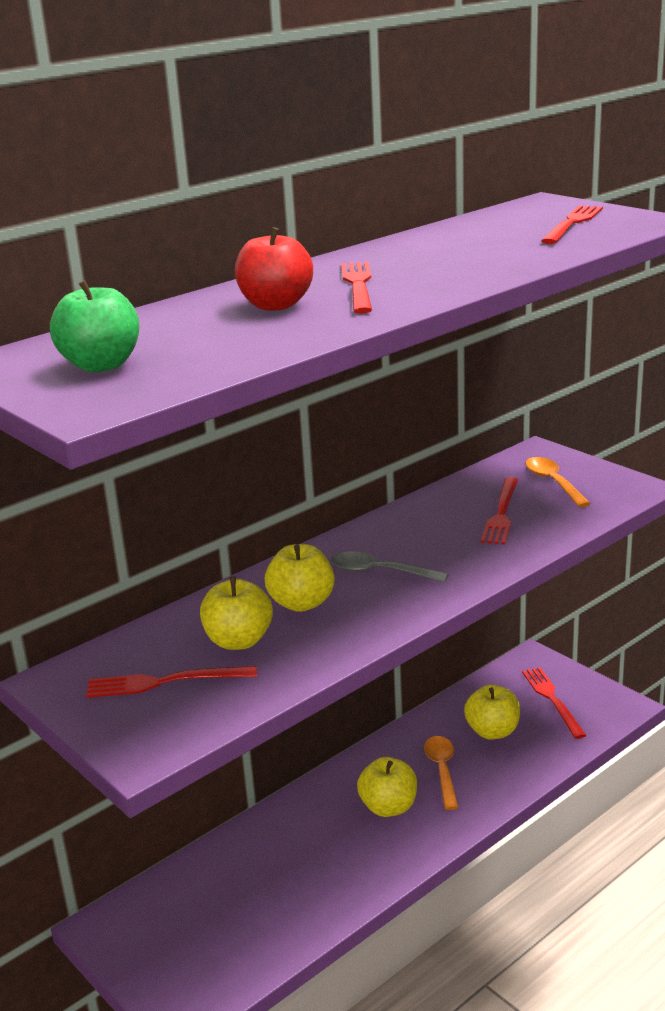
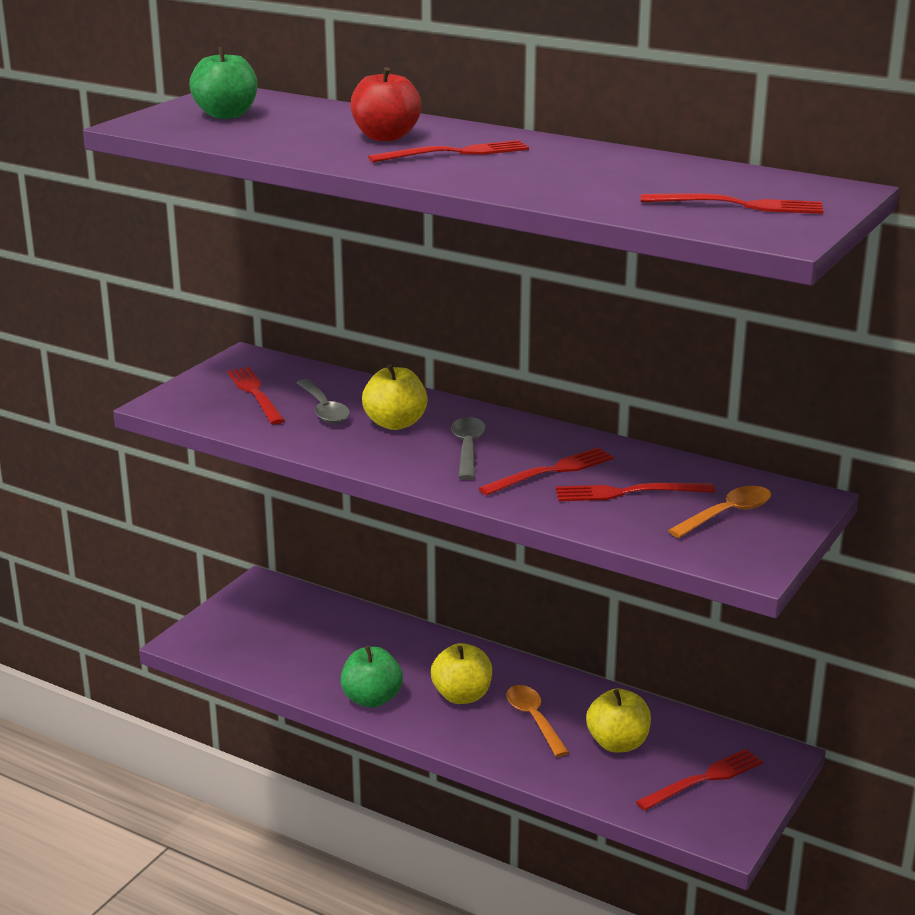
camera: 70 degrees right, 0 degrees up
yellow apple [200,577,273,650] -> grey spoon [297,379,350,423]
orange spoon [424,736,459,810] -> orange spoon turned 90 degrees counterclockwise [506,685,569,757]
none -> green apple [341,646,403,708]
none -> red fork [479,447,614,495]

